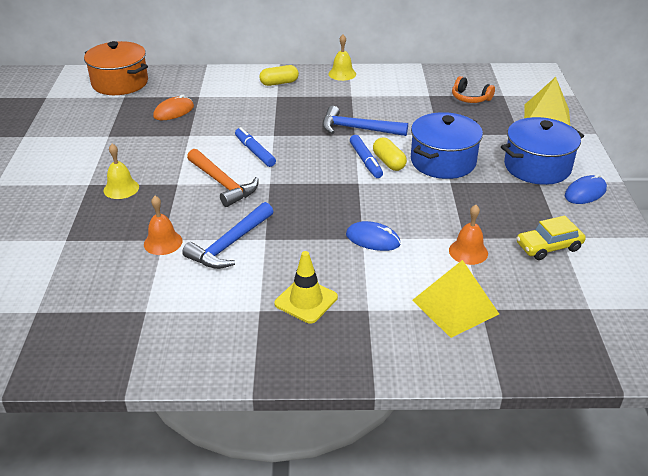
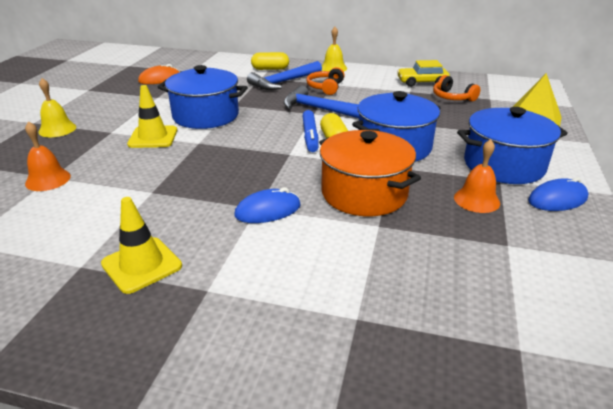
camera: 15 degrees right, 5 degrees down
orange pot [84,41,148,95] -> orange pot moved to [319,130,421,216]
blue hammer [182,202,273,269] -> blue hammer moved to [247,61,322,90]
orange hammer [187,149,258,207] -> yellow traffic cone [127,85,177,148]
blue marker [235,127,276,167] -> blue pot [158,65,248,129]
blue mouse [346,221,401,251] -> blue mouse turned 60 degrees counterclockwise [234,187,301,223]
yellow pyramid [412,260,499,338] -> none
orange bell [449,205,488,265] -> orange bell moved to [454,139,500,213]
yellow car [517,216,586,260] -> yellow car moved to [397,60,450,87]
none -> orange headphones [306,67,345,95]

